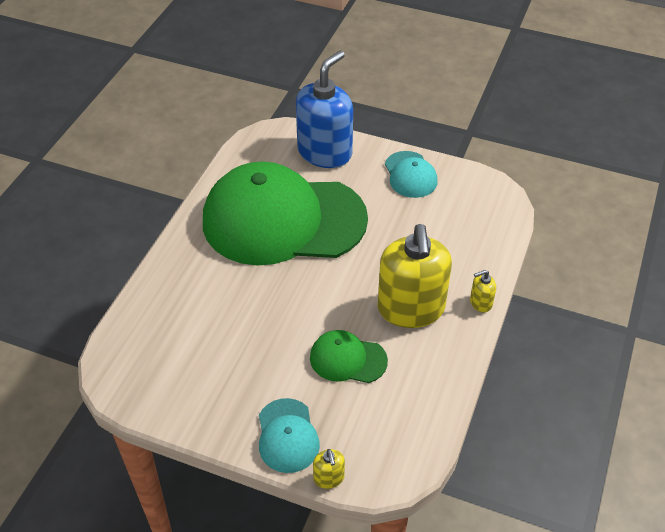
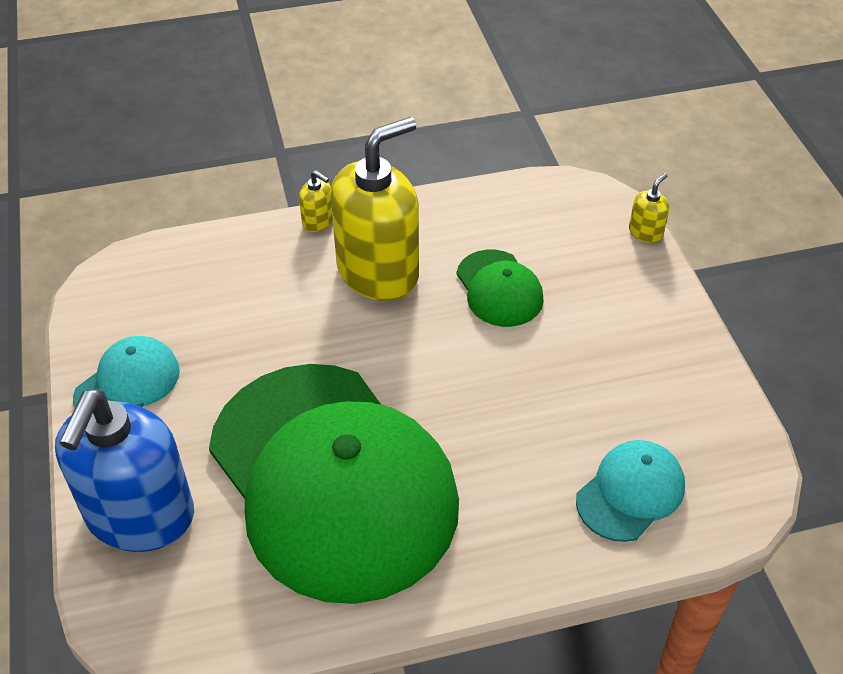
camera: 125 degrees left, 0 degrees up
turquoise cap [259,398,320,473] -> turquoise cap moved to [576,440,685,542]
blue soap dispenser [296,50,353,168] -> blue soap dispenser turned 75 degrees counterclockwise [55,389,194,552]

